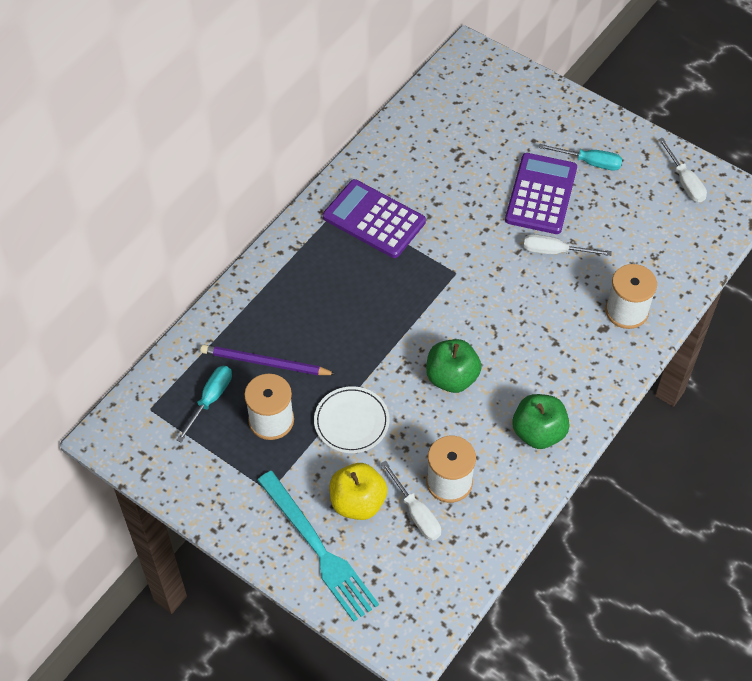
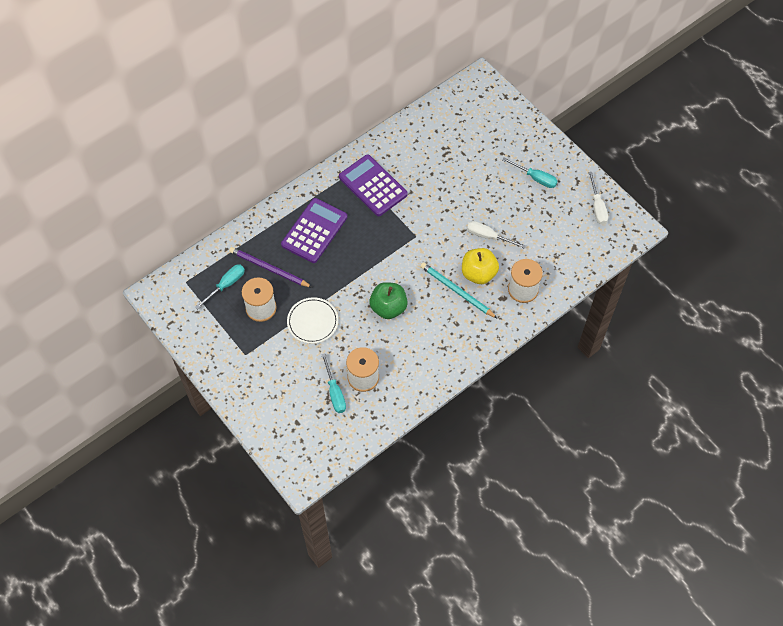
camera: 15 degrees right, 5 degrees up
turquoise fork [257,471,379,622] -> none
yellow apple [329,463,388,520] -> yellow apple moved to [462,248,499,284]
white screwdriver [381,461,441,540] -> turquoise screwdriver [321,353,346,413]
purple calculator [505,153,577,234] -> purple calculator moved to [281,198,347,263]
green apple [512,394,569,449] -> none
none -> turquoise pencil [420,262,497,318]

